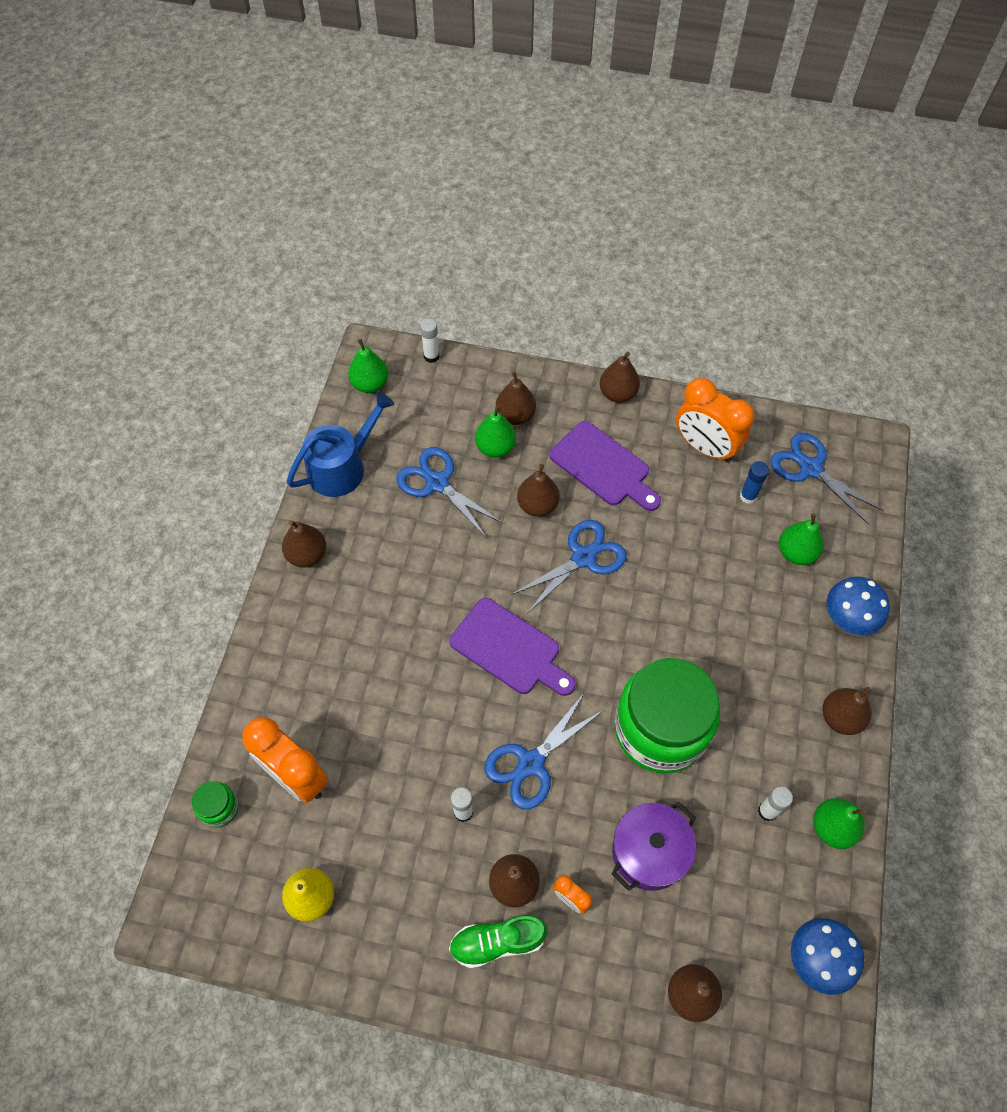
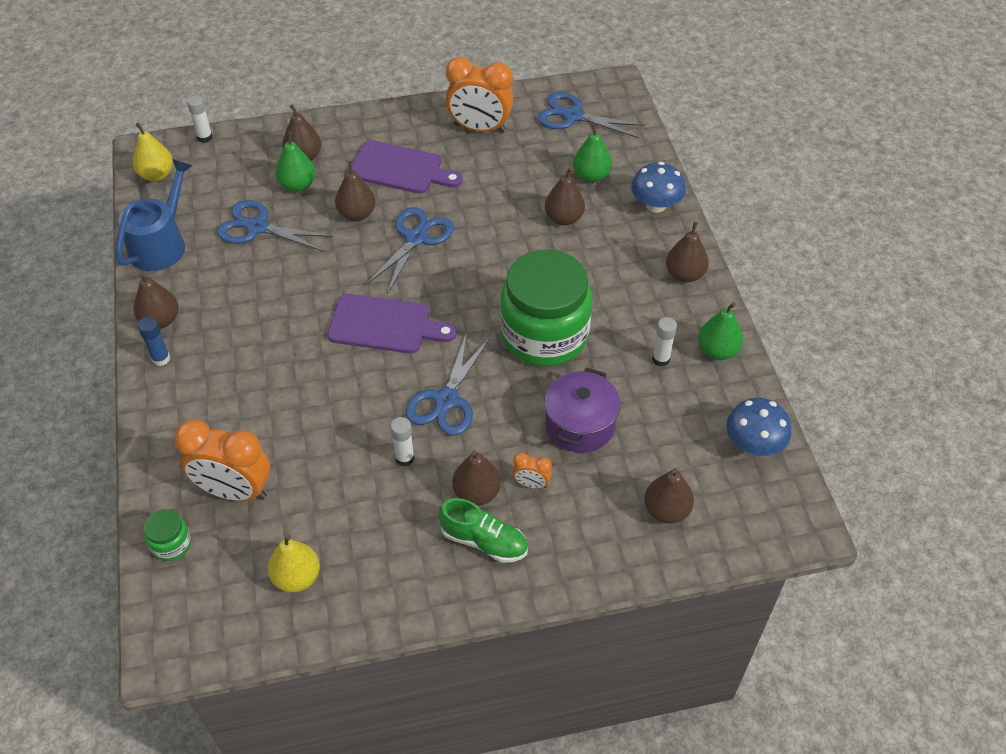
camera: 25 degrees left, 10 degrees down
green pear [348,339,389,393] -> yellow pear [133,122,173,181]
green shoe [449,915,547,969] -> green shoe turned 120 degrees counterclockwise [439,498,528,563]
brown pear [600,352,640,403] -> brown pear moved to [545,167,585,225]
blue glue stick [740,461,769,504] -> blue glue stick moved to [138,317,170,366]

